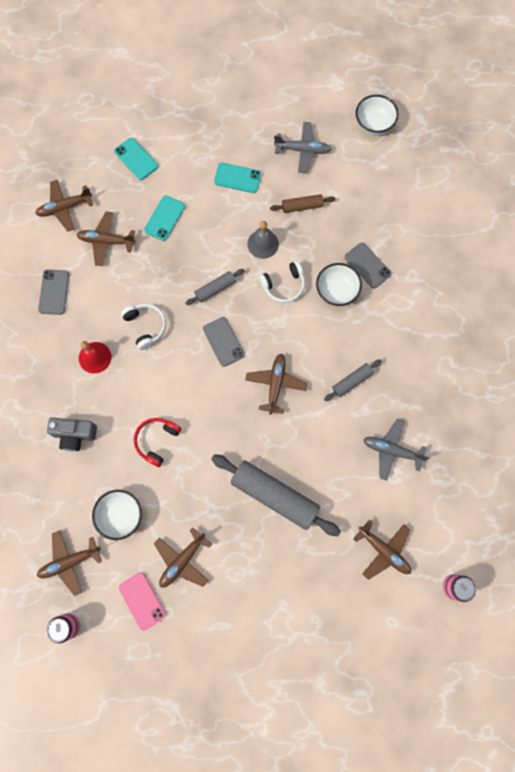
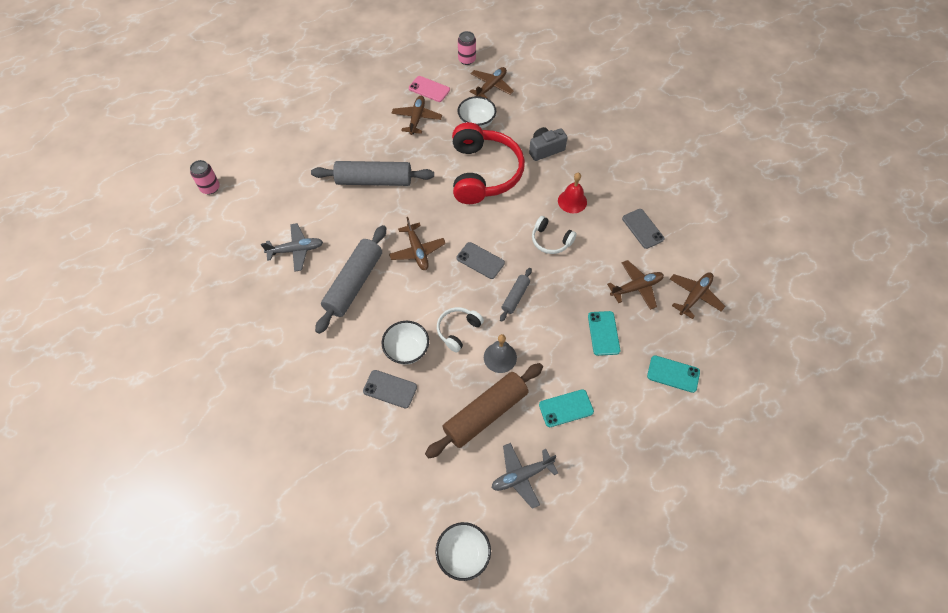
camera: 150 degrees right, 15 degrees down
red headphones [134,418,181,467] -> red headphones [452,122,525,204], size x2.12
brown rolling pin [270,194,335,213] -> brown rolling pin [425,363,543,458], size x1.99
grey rolling pin [324,359,382,401] -> grey rolling pin [315,225,386,334], size x1.99
brown plane [353,519,411,580] -> none

